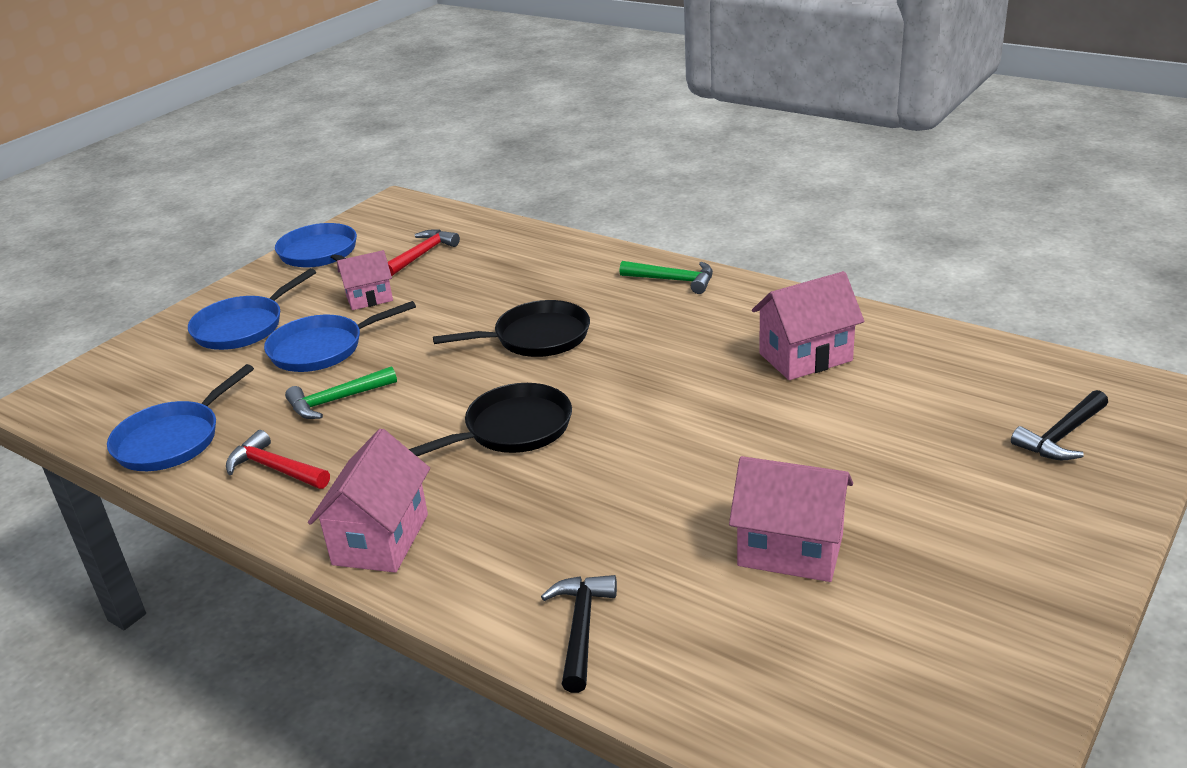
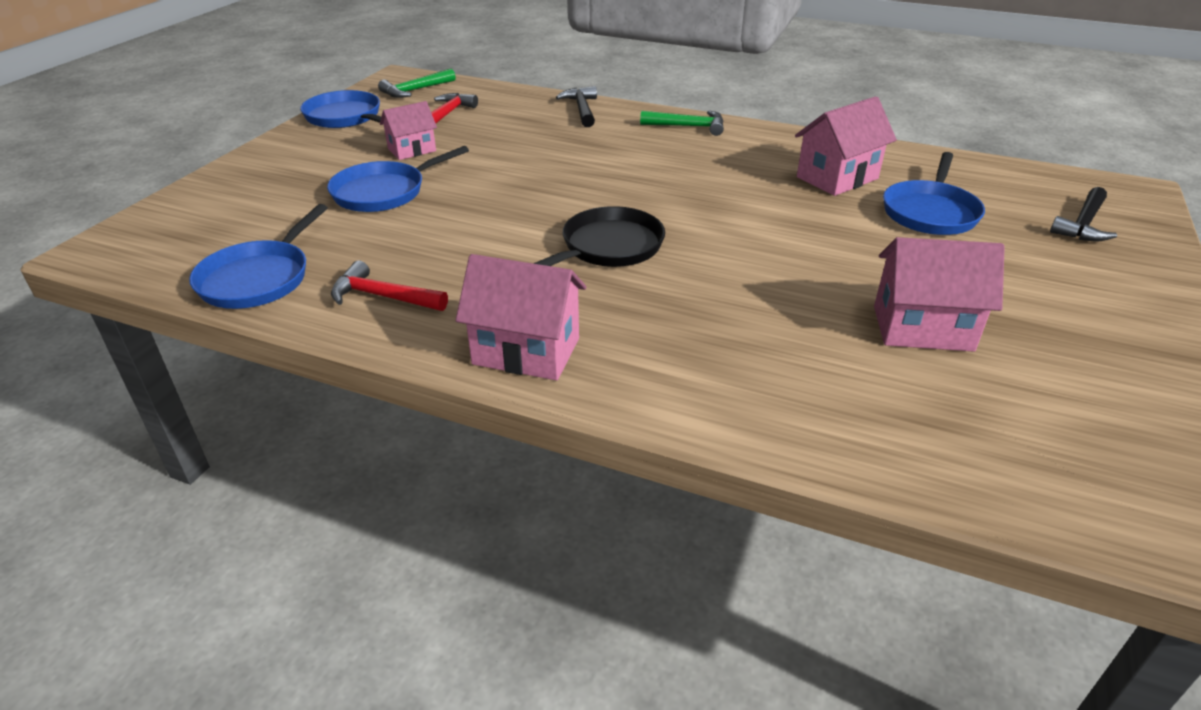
camera: 15 degrees left, 5 degrees up
blue pan [188,268,316,350] -> blue pan moved to [883,152,985,235]
green hammer [285,366,397,419] -> green hammer moved to [378,68,456,98]
pink house [308,428,430,573] -> pink house turned 75 degrees counterclockwise [456,254,586,380]
black pan [433,300,590,357] -> none
black hammer [541,575,617,693] -> black hammer moved to [556,86,597,127]

